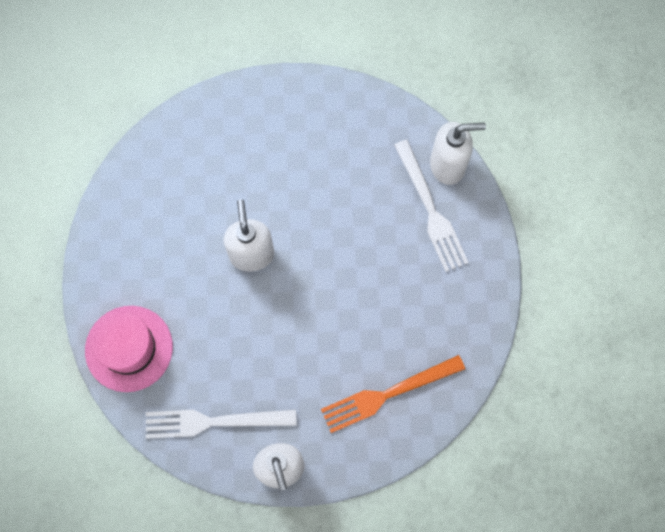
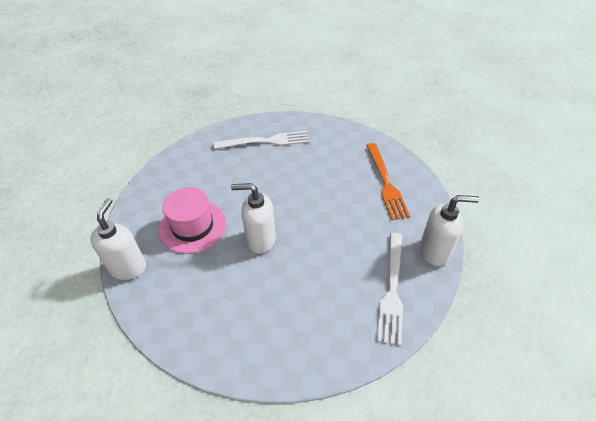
camera: 75 degrees left, 25 degrees down
pink hat [85,306,173,392] -> pink hat moved to [159,187,226,254]
white soap dispenser [430,122,486,185] -> white soap dispenser moved to [90,198,146,280]

